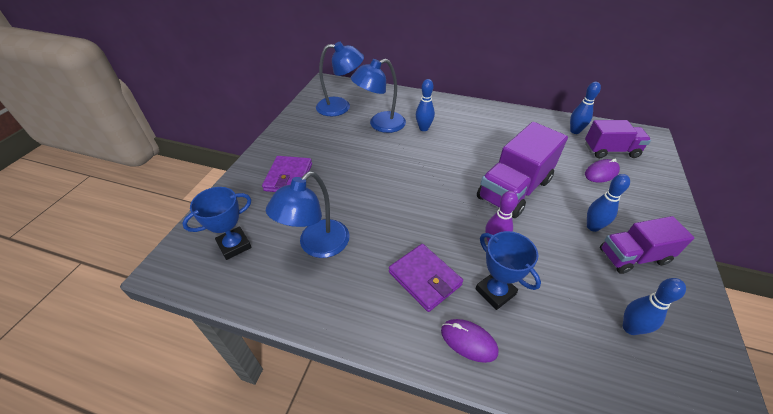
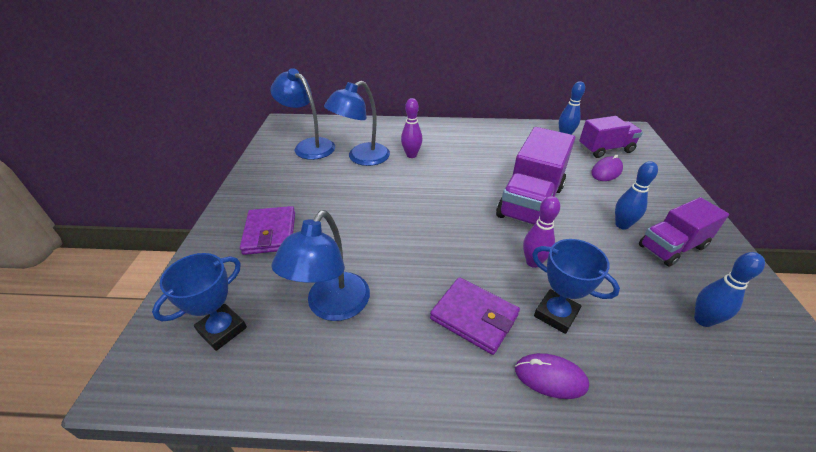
camera: 15 degrees left, 5 degrees down
blue lamp [316,42,364,116] -> blue lamp turned 120 degrees counterclockwise [270,68,335,160]
blue bowling pin [416,79,435,131] -> purple bowling pin [401,98,422,158]

